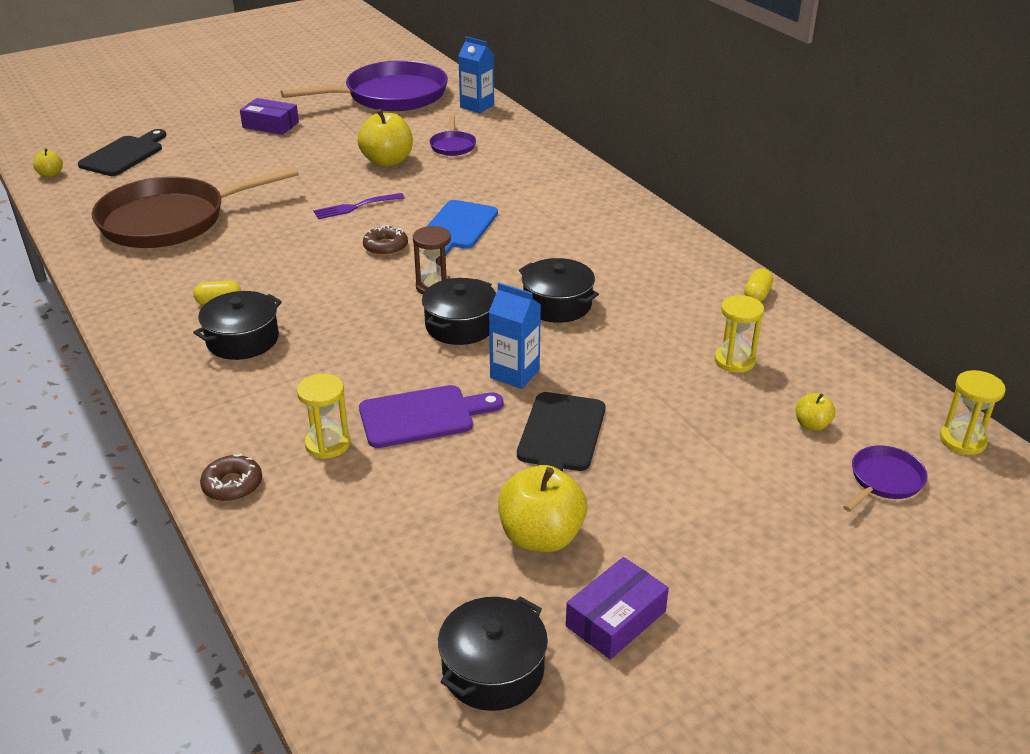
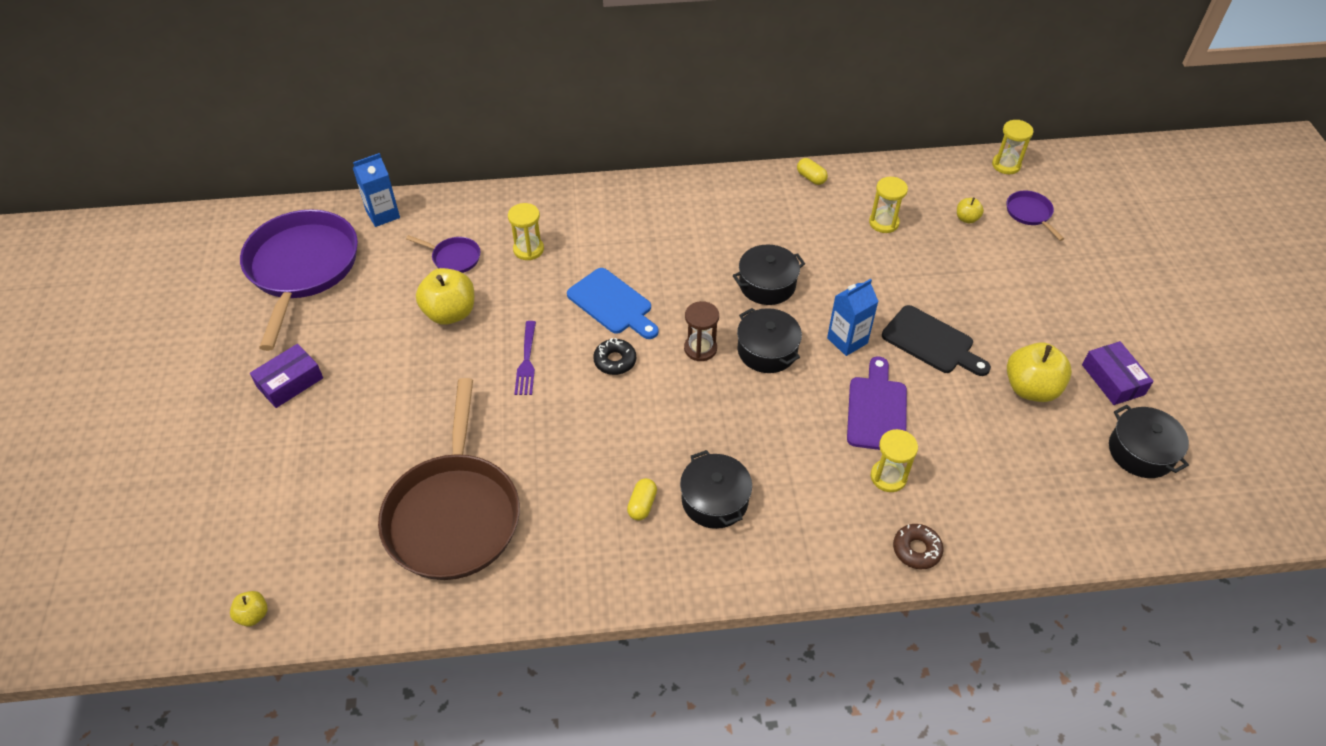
camera: 65 degrees left, 15 degrees up
black cutting board [78,129,166,176] -> none
brown donut [363,225,408,256] -> black donut [593,338,636,375]
none -> yellow hourglass [508,203,544,260]

